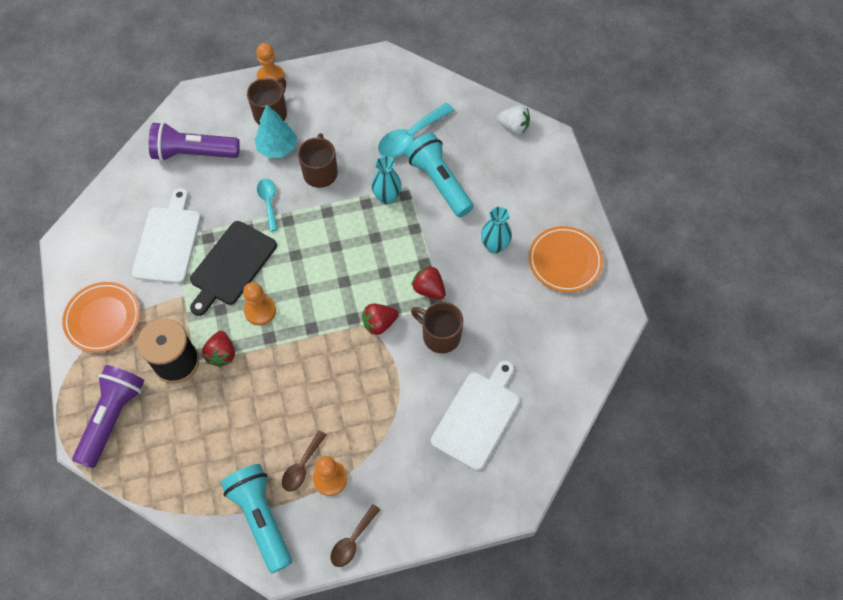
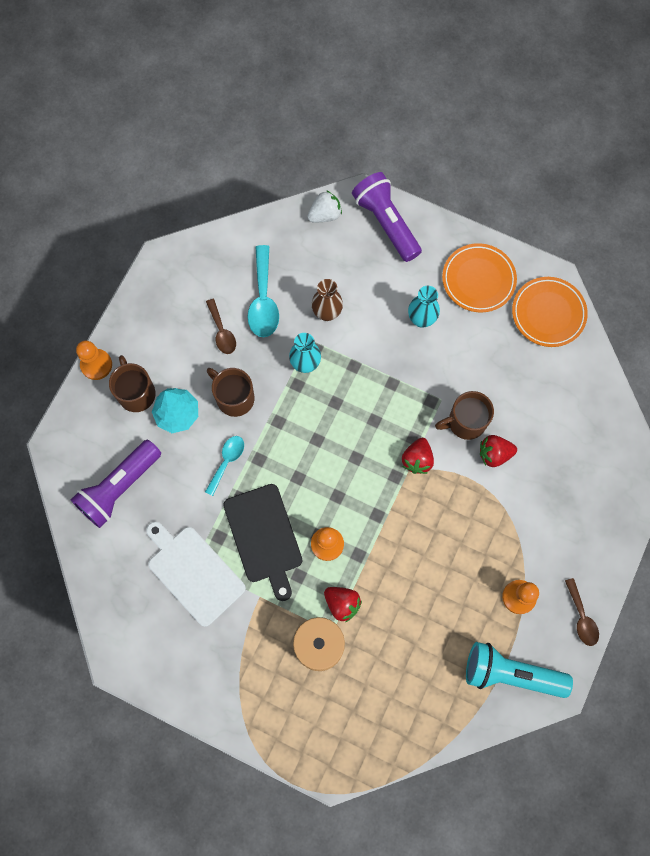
camera: 50 degrees left, 10 degrees up
orange plate [62,282,140,352] -> orange plate moved to [512,277,588,347]
purple flashlight [72,365,144,468] -> purple flashlight moved to [352,172,422,262]
turquoise spoon [257,179,278,232] -> turquoise spoon turned 90 degrees clockwise [205,436,244,496]
brown spoon [282,431,326,492] -> brown spoon moved to [206,299,236,354]
turquoise flashlight [405,133,474,217] -> brown vase [312,279,343,321]
red strawberry [411,265,446,300] -> red strawberry moved to [480,435,517,467]
white cutting board [431,360,520,470] -> none

